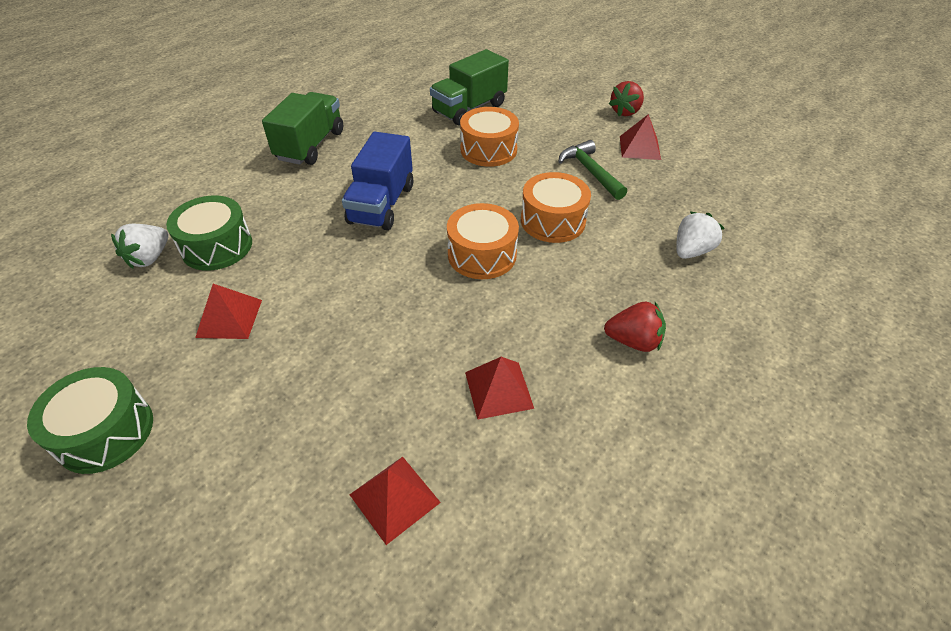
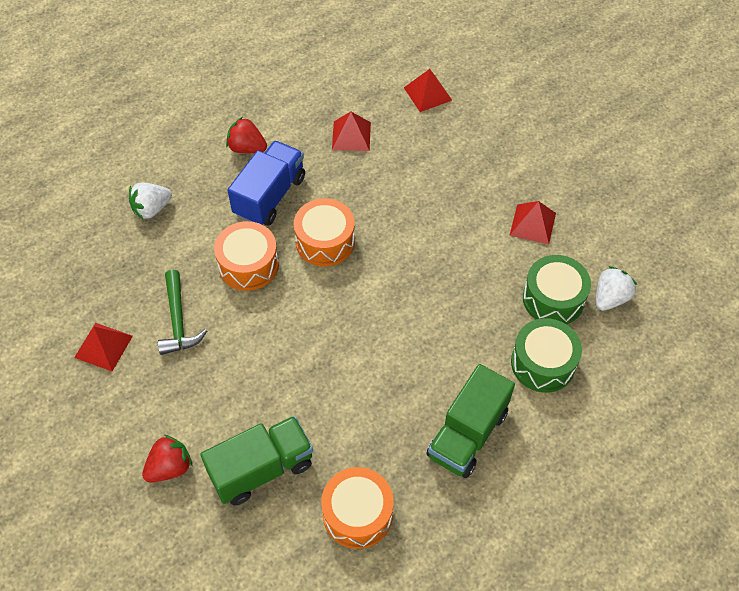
camera: 165 degrees left, 10 degrees up
green drum [27,367,153,474] -> green drum moved to [511,318,582,393]
blue truck [342,132,413,230] -> blue truck moved to [228,141,305,226]
orange drum [460,107,519,167] -> orange drum moved to [321,467,394,549]
red strawberry [609,81,644,116] -> red strawberry moved to [142,435,192,482]

